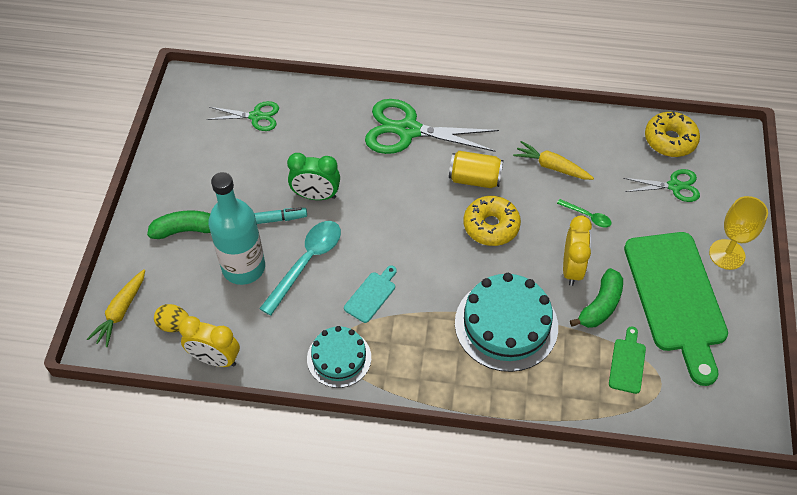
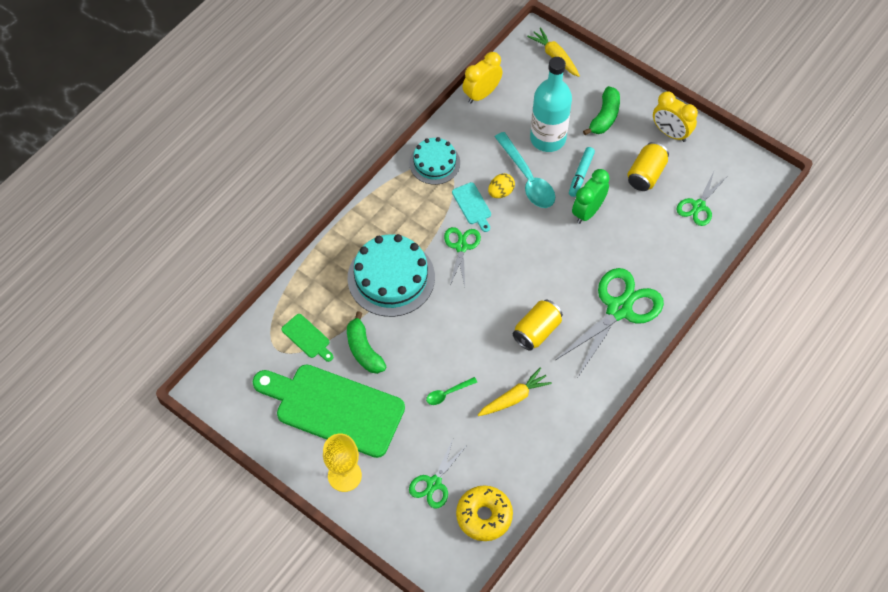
camera: 120 degrees right, 5 degrees up
yellow egg [154,304,189,332] -> yellow egg moved to [488,173,515,198]
yellow donut [464,196,521,246] -> none
yellow clock [563,216,592,286] -> yellow clock moved to [653,91,698,142]
none -> green scissors [444,227,481,286]
none -> yellow can [627,142,669,191]

